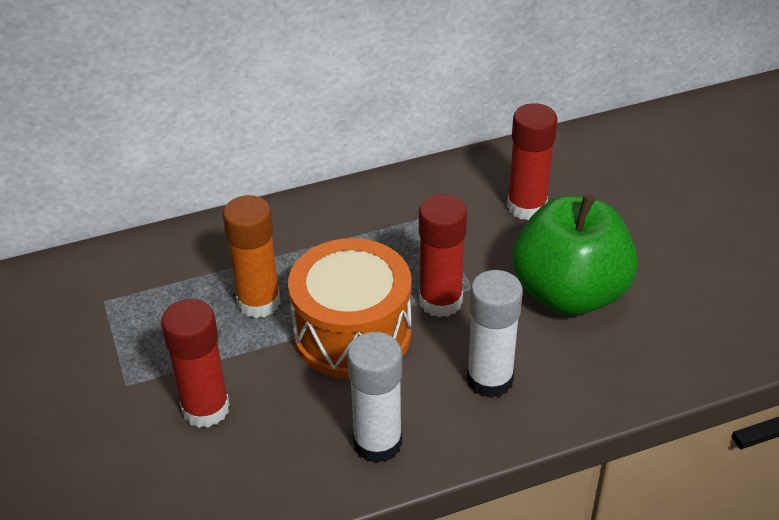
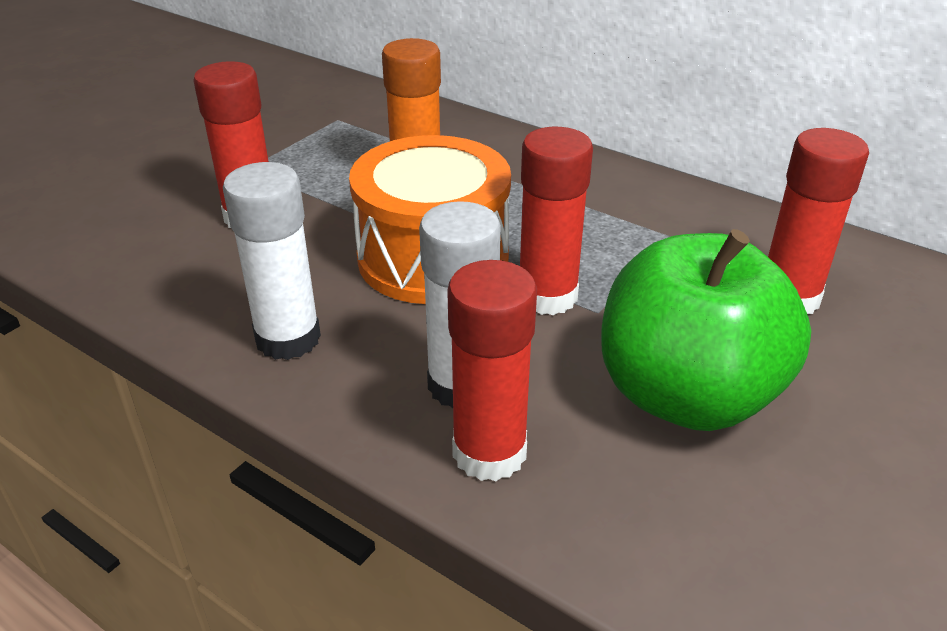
camera: 55 degrees right, 5 degrees down
none -> red glue stick [447,260,537,481]

